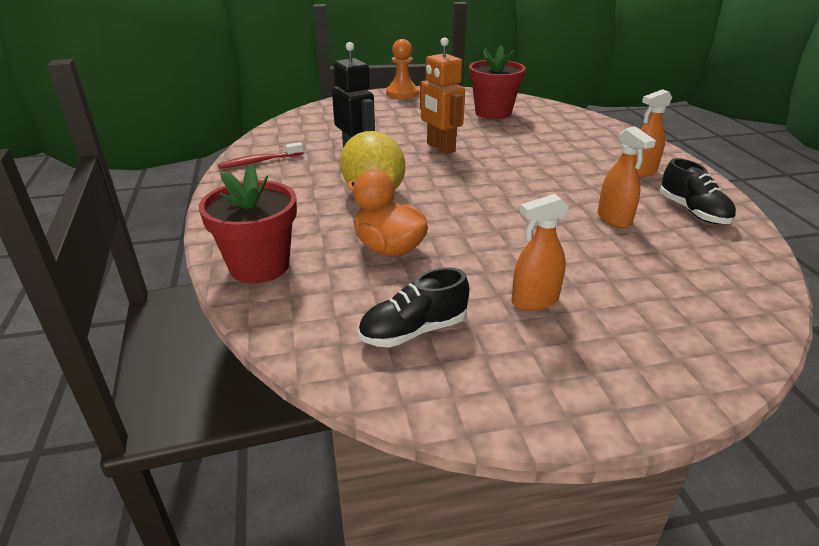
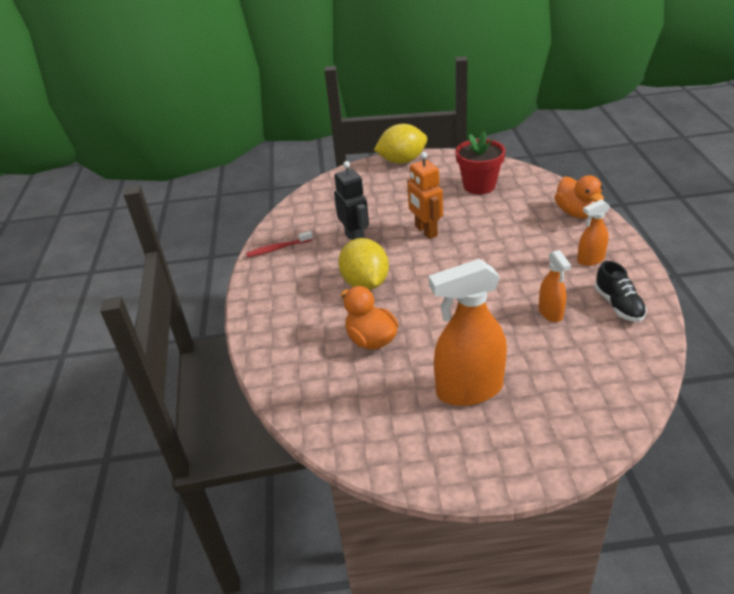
camera: 10 degrees right, 5 degrees up
red flower pot [199,164,297,283] -> none
black shoe [358,267,469,348] -> none
orange pawn [386,39,419,99] -> yellow lemon [374,124,427,164]
orange spray bottle [512,194,569,311] -> orange spray bottle [429,259,507,406], size x1.91
none -> orange duck [555,175,604,218]

